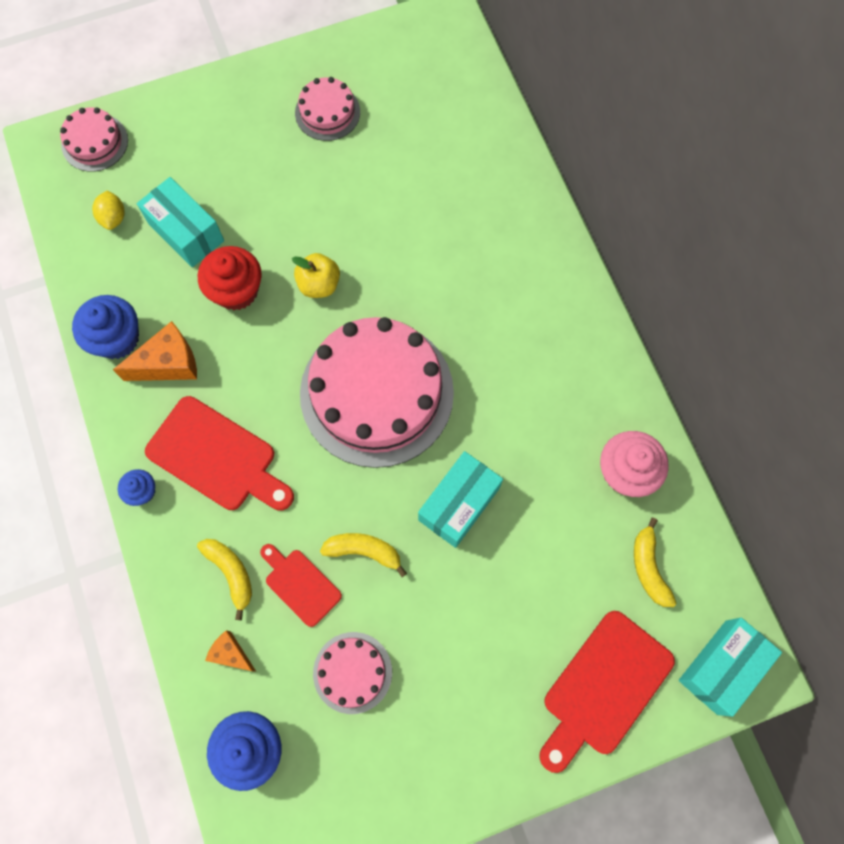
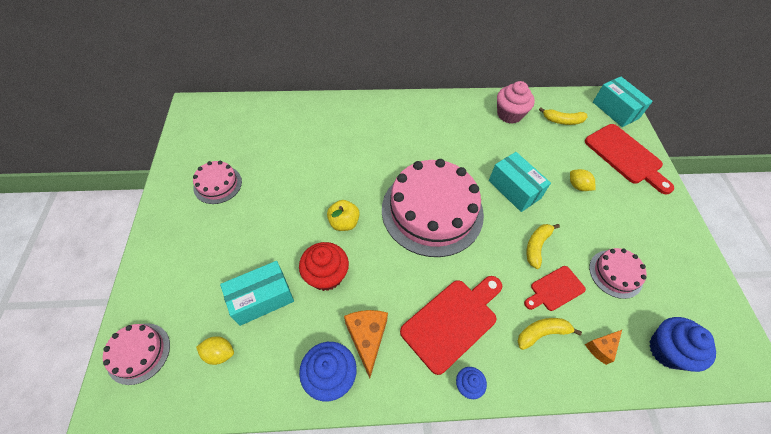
camera: 75 degrees left, 15 degrees down
none -> yellow lemon [570,169,595,191]

